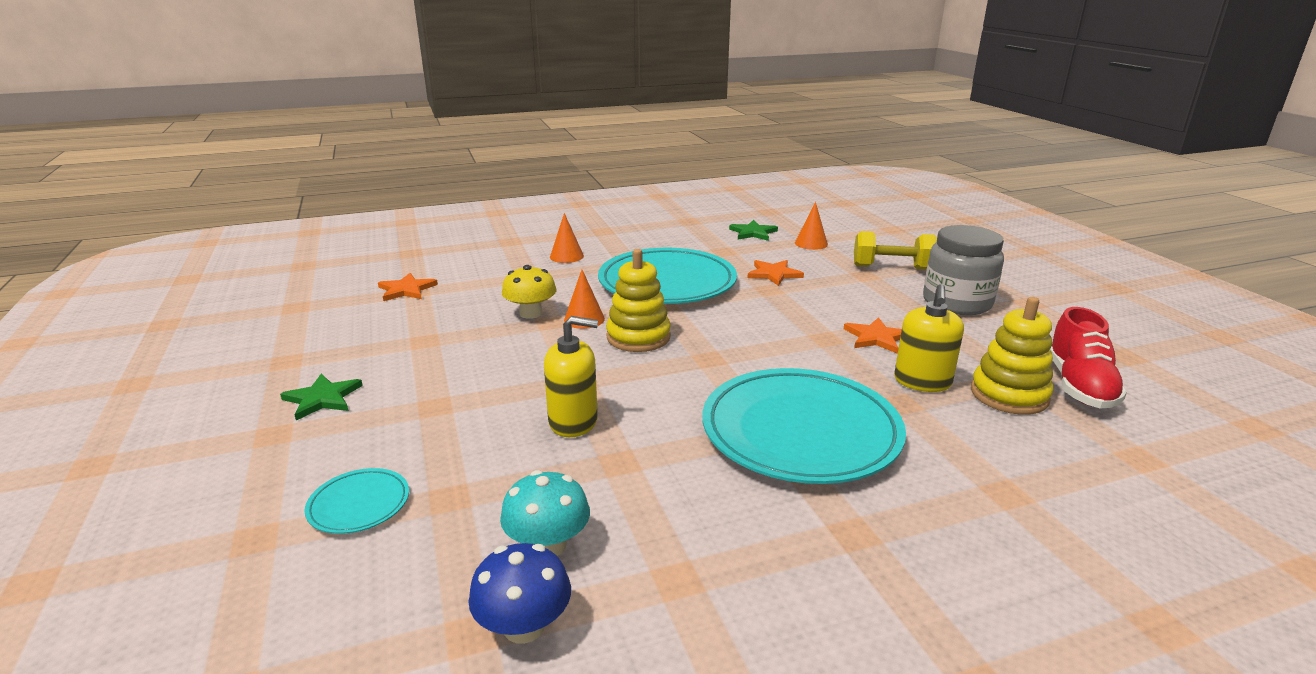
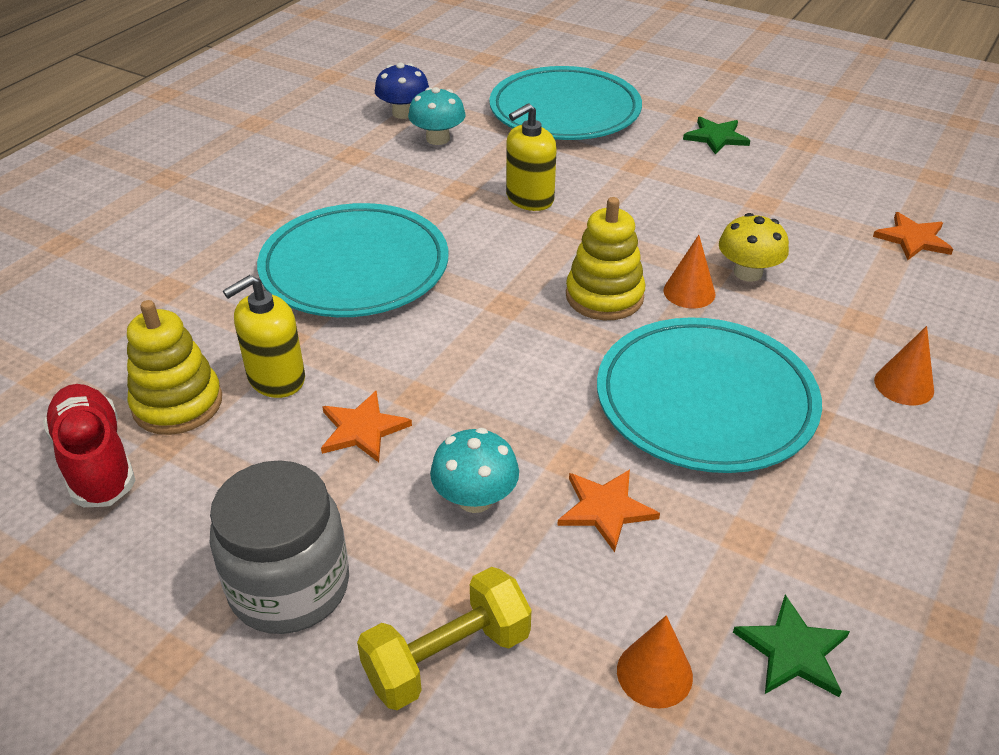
camera: 140 degrees right, 15 degrees up
turquoise plate [304,468,409,534] -> turquoise plate [490,66,642,140], size x2.32
yellow soap dispenser [894,284,964,392] -> yellow soap dispenser turned 105 degrees counterclockwise [223,275,305,398]
none -> turquoise mushroom [430,428,519,513]

